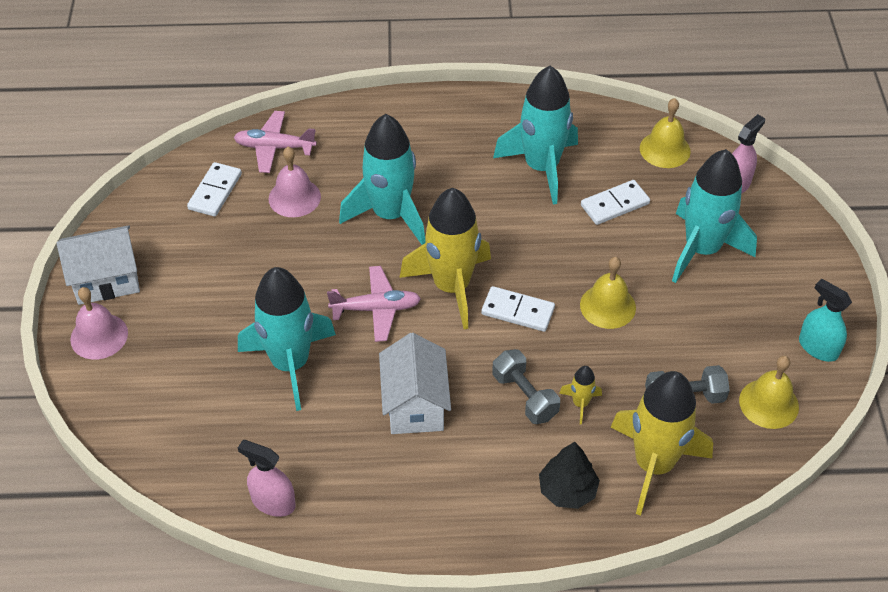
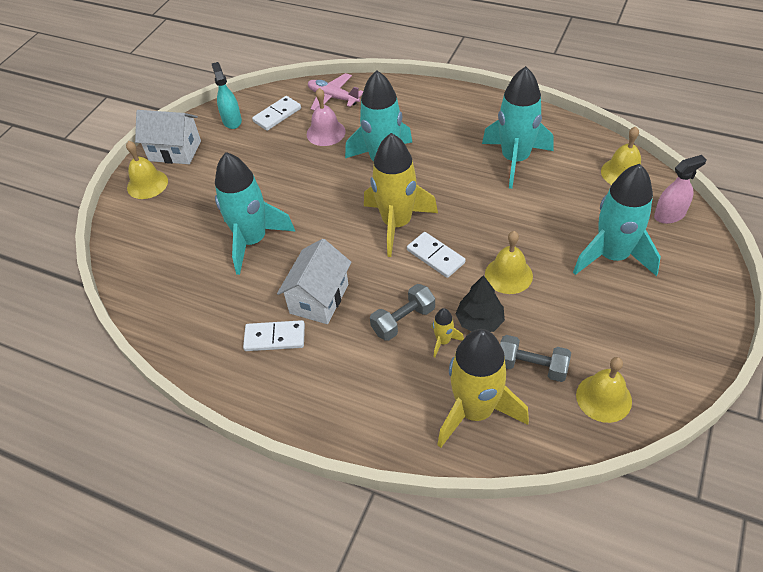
camera: 30 degrees right, 0 degrees up
pink bell [70,287,128,360] -> yellow bell [126,141,168,199]
pink spray bottle [238,440,296,517] -> none
pink plane [327,266,421,342] -> none
grey dumbbell [492,349,560,424] -> grey dumbbell turned 60 degrees clockwise [370,284,435,341]
black tree [539,442,600,509] -> black tree moved to [456,275,505,332]
white domino [581,180,650,225] -> white domino moved to [243,320,305,351]
turquoise spray bottle [799,279,852,362] -> turquoise spray bottle moved to [212,62,242,129]

